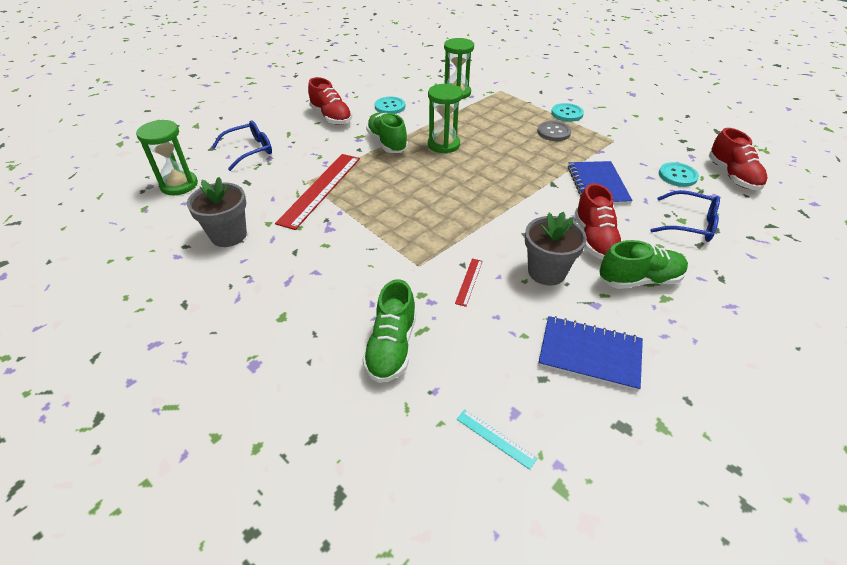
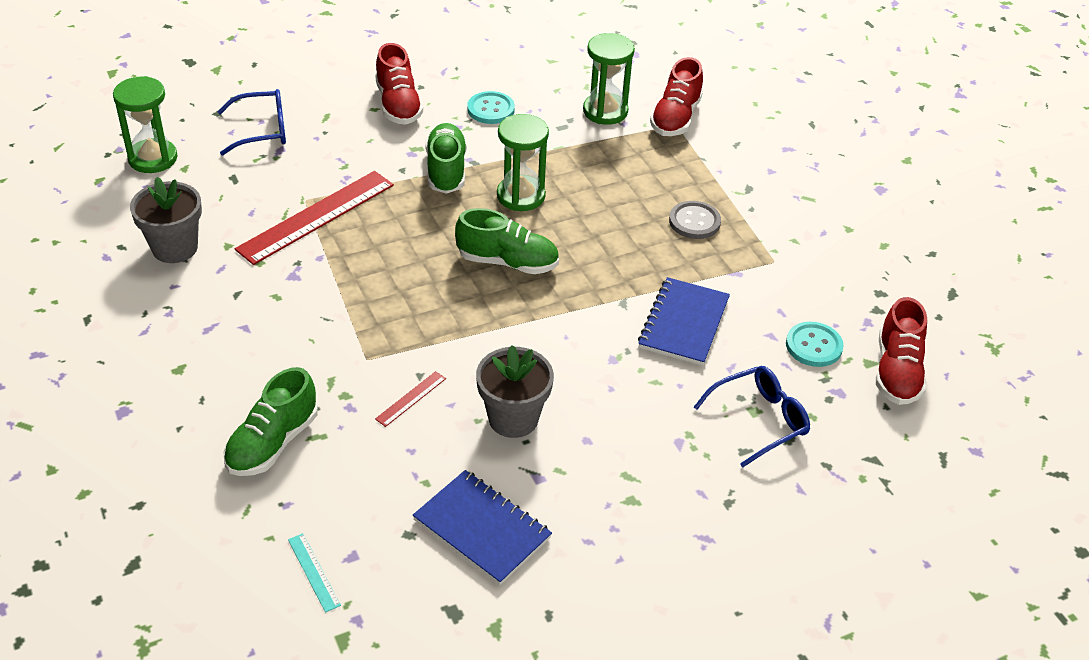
camera: 20 degrees right, 0 degrees up
turquoise button [551,103,584,122] -> none
red shoe [574,183,621,260] -> red shoe moved to [650,57,703,136]
green shoe [600,240,688,289] -> green shoe moved to [455,208,559,274]
blue glasses [650,190,720,242] -> blue glasses turned 75 degrees counterclockwise [694,366,810,467]

